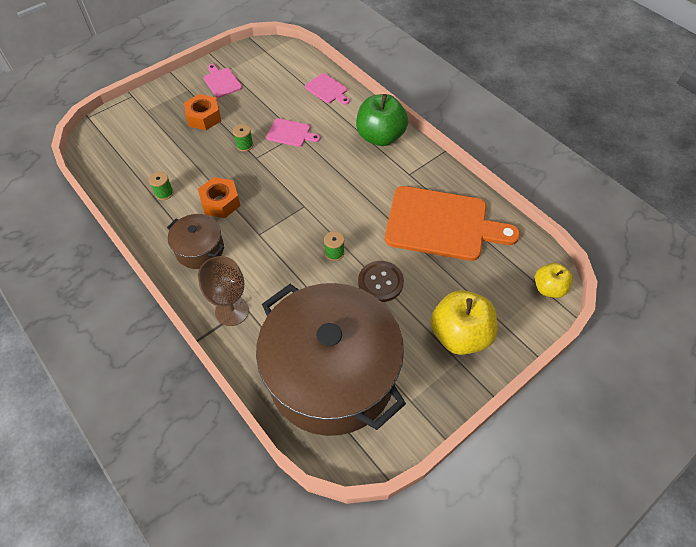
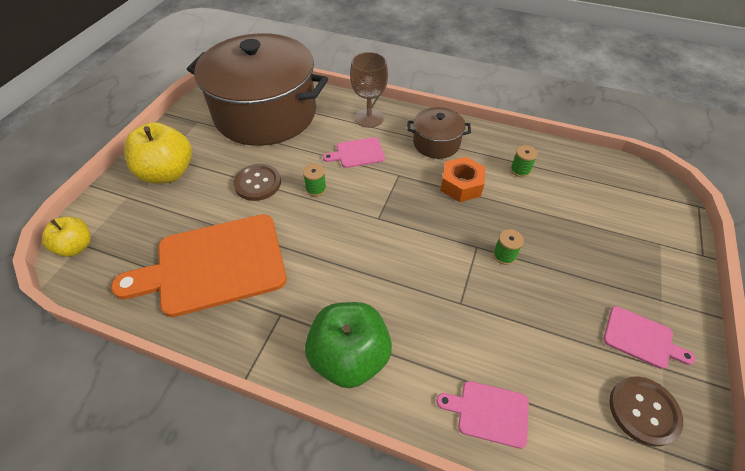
camera: 150 degrees right, 5 degrees down
orange nut [184,94,221,130] -> none
pink cutting board [266,118,320,147] -> pink cutting board moved to [323,137,385,168]
none -> brown button [609,376,683,447]

